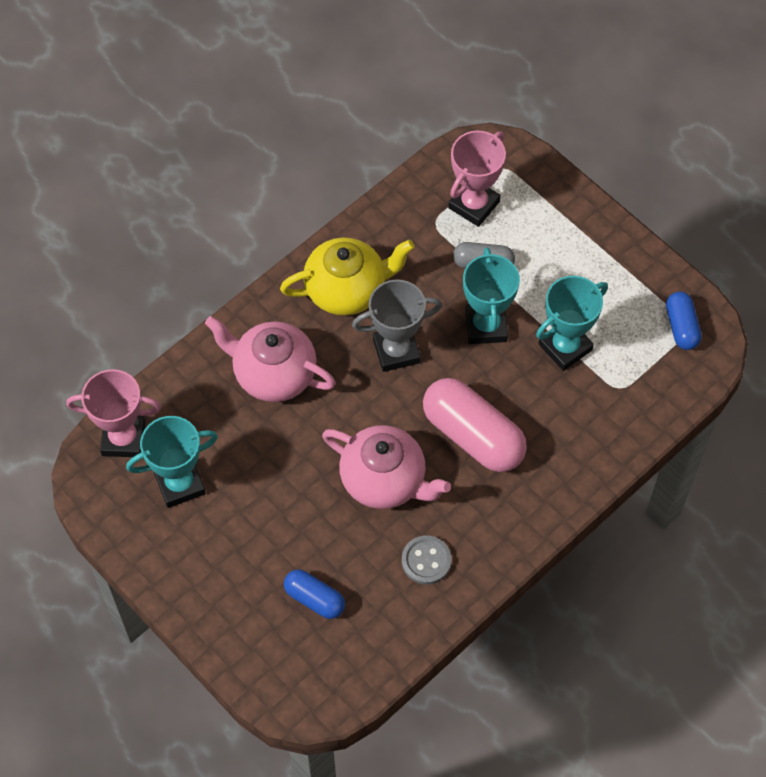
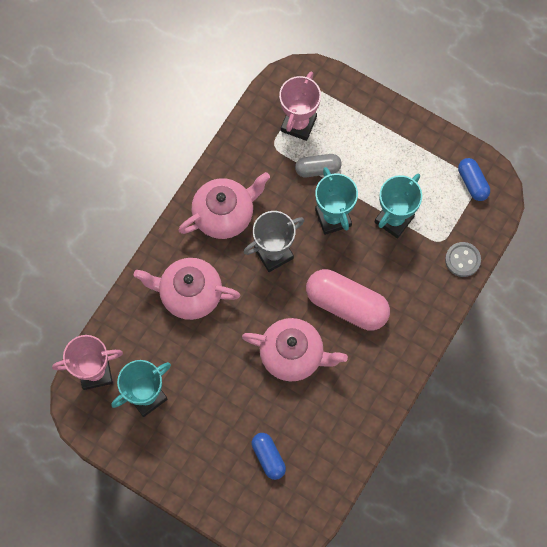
camera: 15 degrees left, 10 degrees up
yellow teapot [280,238,415,316] -> pink teapot [178,172,270,239]
blue capsule [284,570,345,619] -> blue capsule turned 45 degrees clockwise [252,433,286,480]
grey button [402,536,452,585] -> grey button moved to [445,242,481,277]

